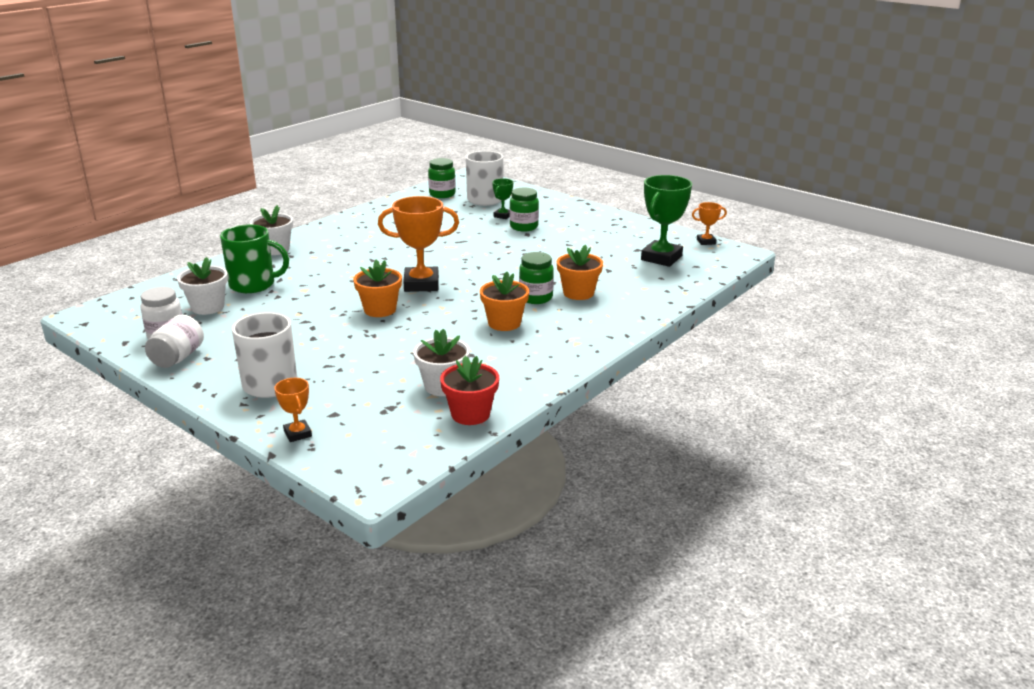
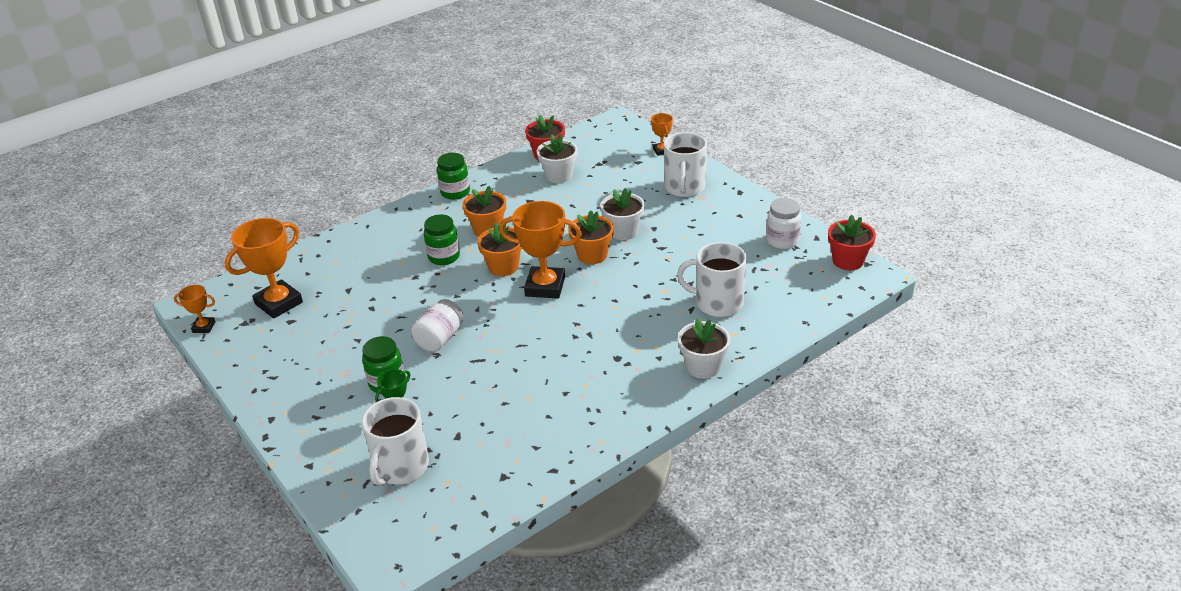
camera: 165 degrees left, 10 degrees up
white jar [145,315,204,368] -> white jar moved to [411,299,464,352]
white flower pot [177,257,228,315] -> white flower pot moved to [600,188,645,240]
green mug [220,224,289,293] -> white mug [677,242,747,317]
green jar [428,158,456,198] -> green jar moved to [437,153,470,200]
orange flower pot [557,245,603,300] -> orange flower pot moved to [477,222,522,276]
green trophy [641,175,692,267] -> orange trophy [225,218,303,319]
none -> red flower pot [828,215,876,270]

